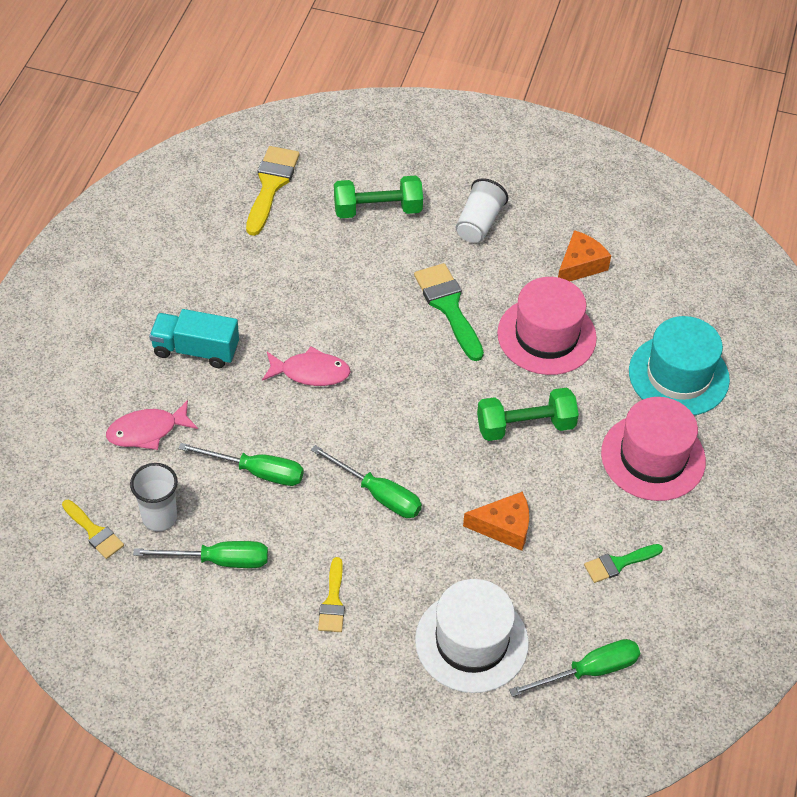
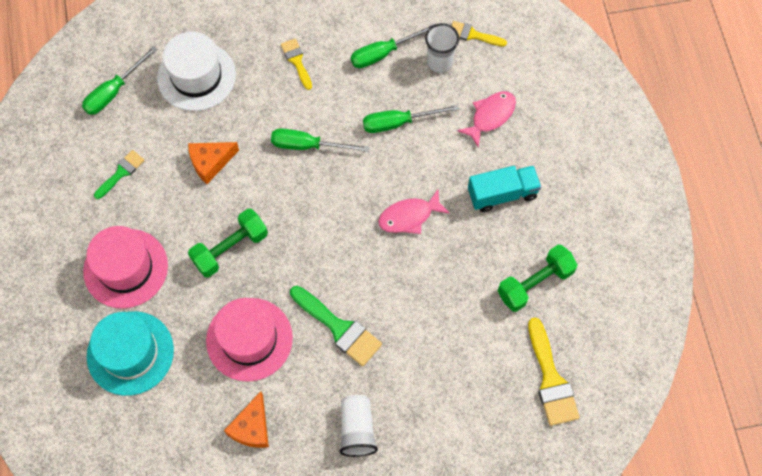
camera: 155 degrees right, 15 degrees up
green dumbbell [334,176,423,218] -> green dumbbell moved to [498,245,577,312]

